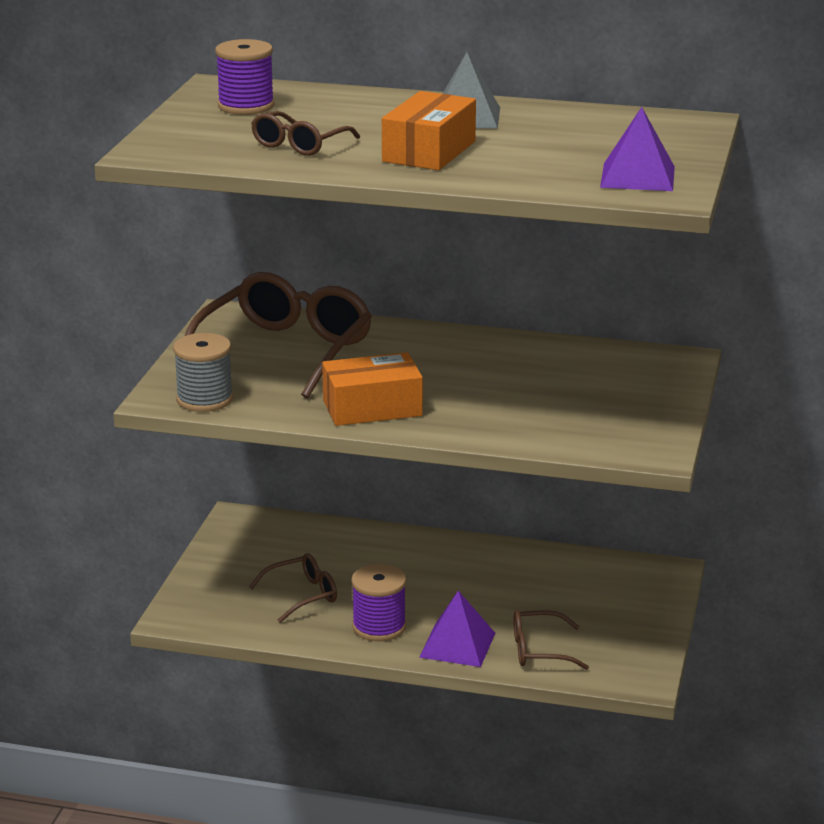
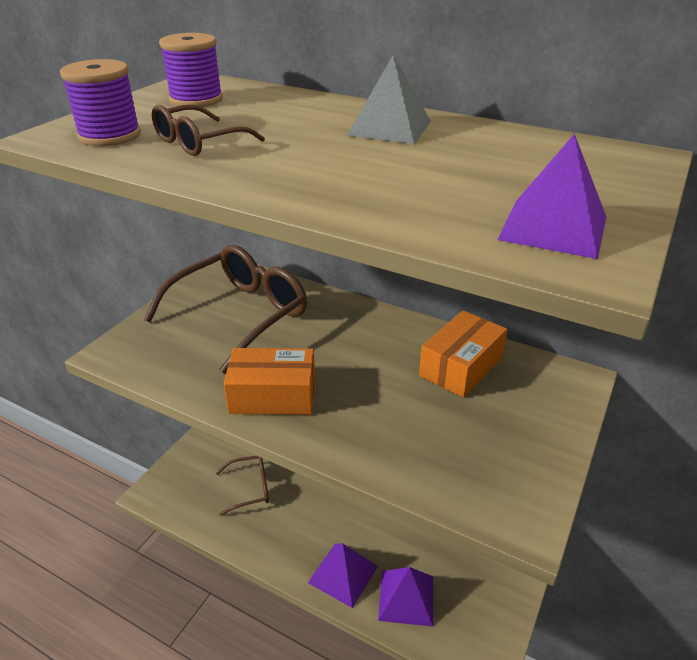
camera: 15 degrees right, 10 degrees up
grey spool [173,333,233,412] -> none
purple spool [351,564,406,641] -> purple spool moved to [60,59,141,146]
orange box [382,91,476,170] -> orange box moved to [419,310,508,398]
brown glasses [514,610,589,670] -> purple pyramid [378,567,433,627]

